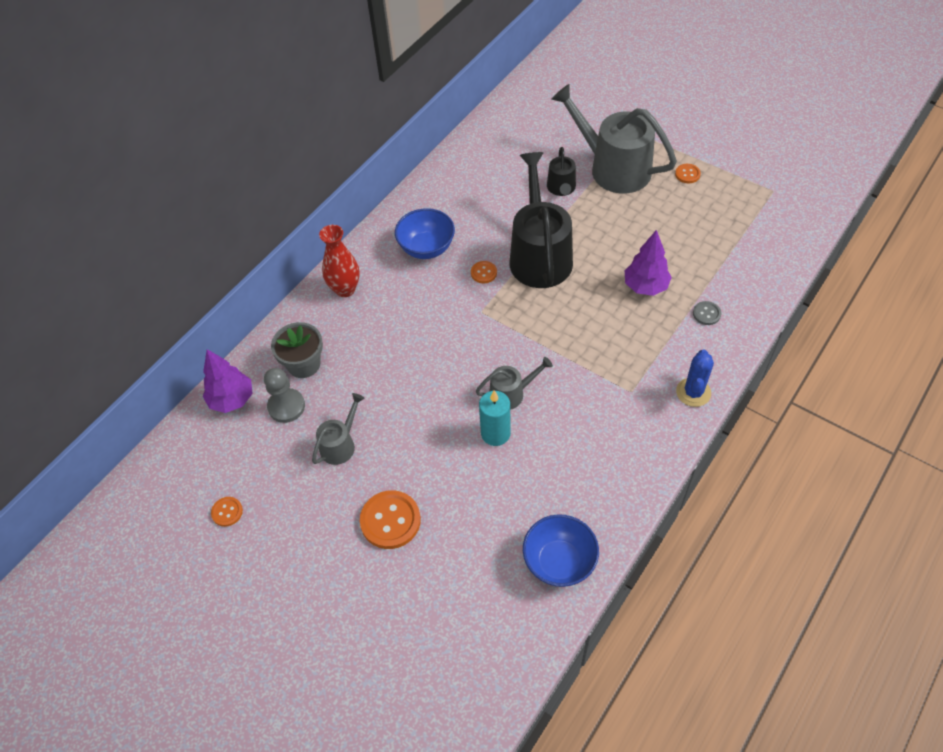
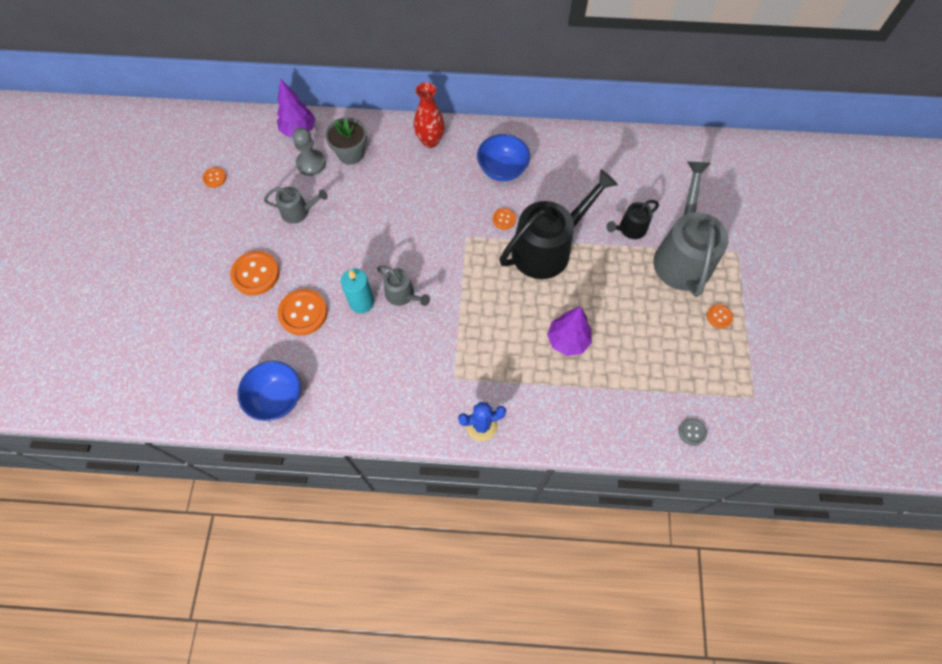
camera: 55 degrees right, 10 degrees up
grey button [693,301,721,325] -> grey button moved to [679,418,707,446]
none -> orange button [278,289,328,335]

